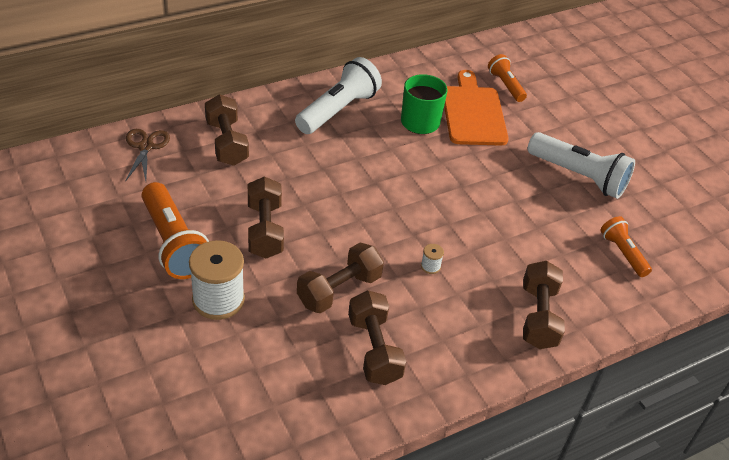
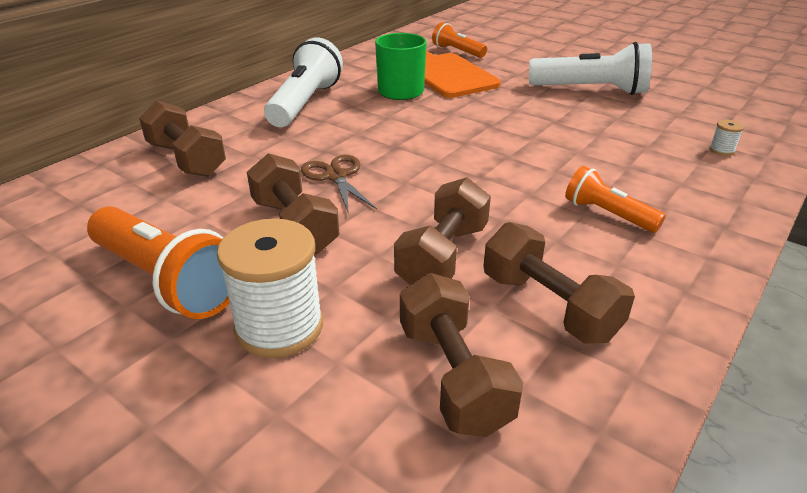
camera: 20 degrees left, 10 degrees down
brown scissors [125,129,170,182] -> brown scissors moved to [301,155,377,214]
white spool [421,244,444,274] -> white spool moved to [709,120,744,156]
brown dumbbell [523,261,565,349] -> brown dumbbell moved to [400,273,523,437]
orange flashlight [601,216,652,277] -> orange flashlight moved to [565,166,666,233]

